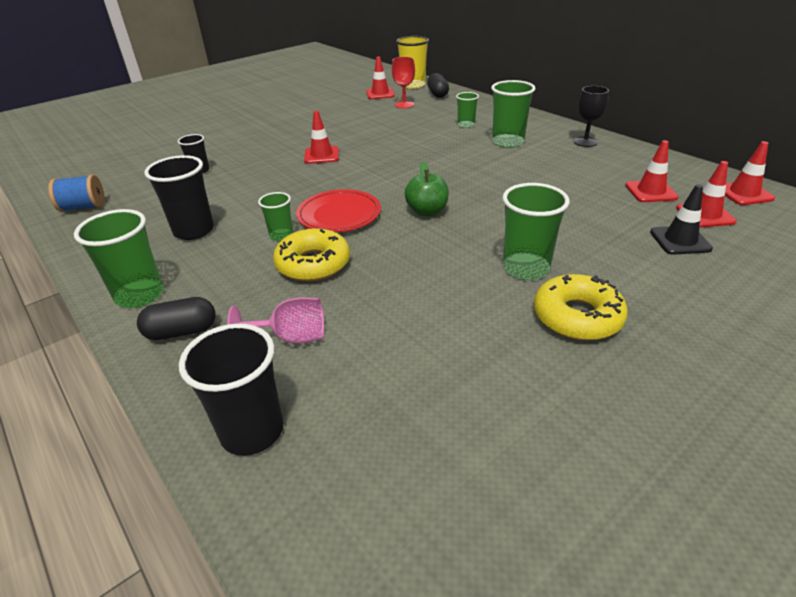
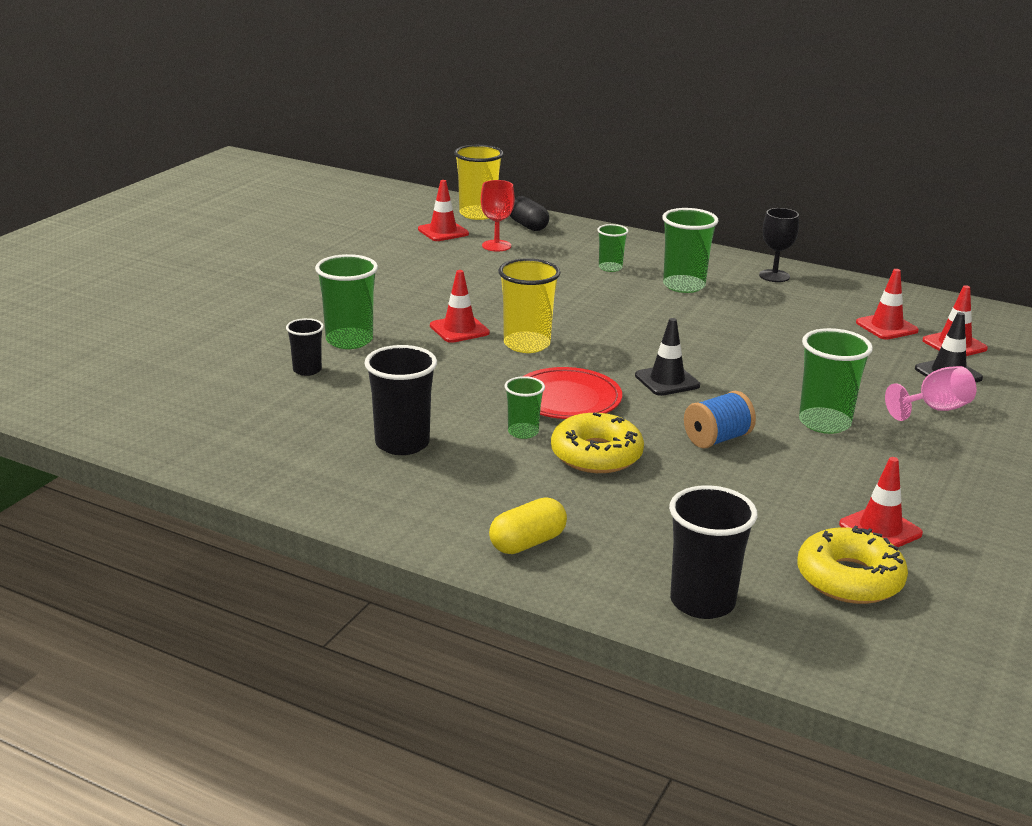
camera: 25 degrees left, 10 degrees down
blue spool [48,175,105,212] -> blue spool moved to [684,391,756,449]
green cup [74,209,164,308] -> green cup moved to [315,254,378,349]
black capsule [137,297,216,340] -> yellow capsule [489,498,567,554]
pink goblet [228,297,324,343] -> pink goblet moved to [885,366,976,421]
green apple [405,162,449,216] -> black traffic cone [635,318,700,396]
yellow donut [534,274,628,341] -> yellow donut moved to [797,526,908,604]
red traffic cone [725,141,775,205] -> red traffic cone moved to [839,457,923,547]
none -> yellow cup [498,258,560,353]

